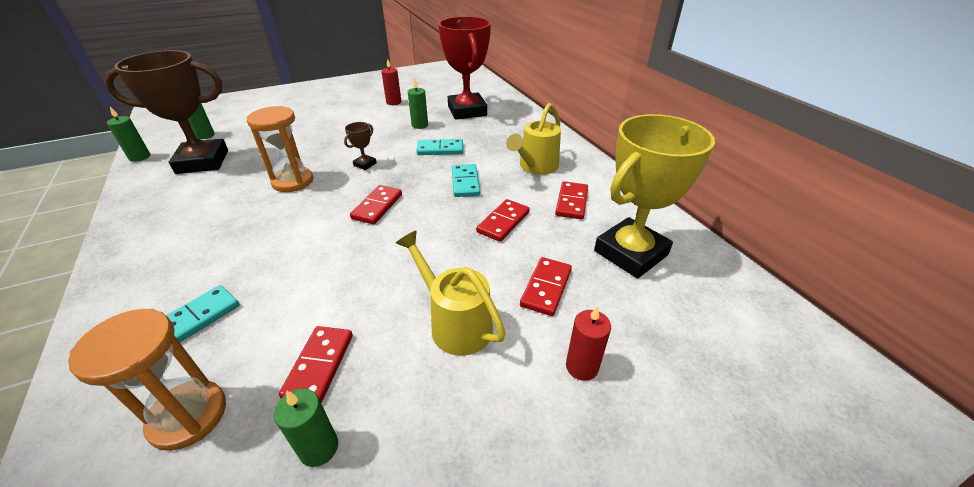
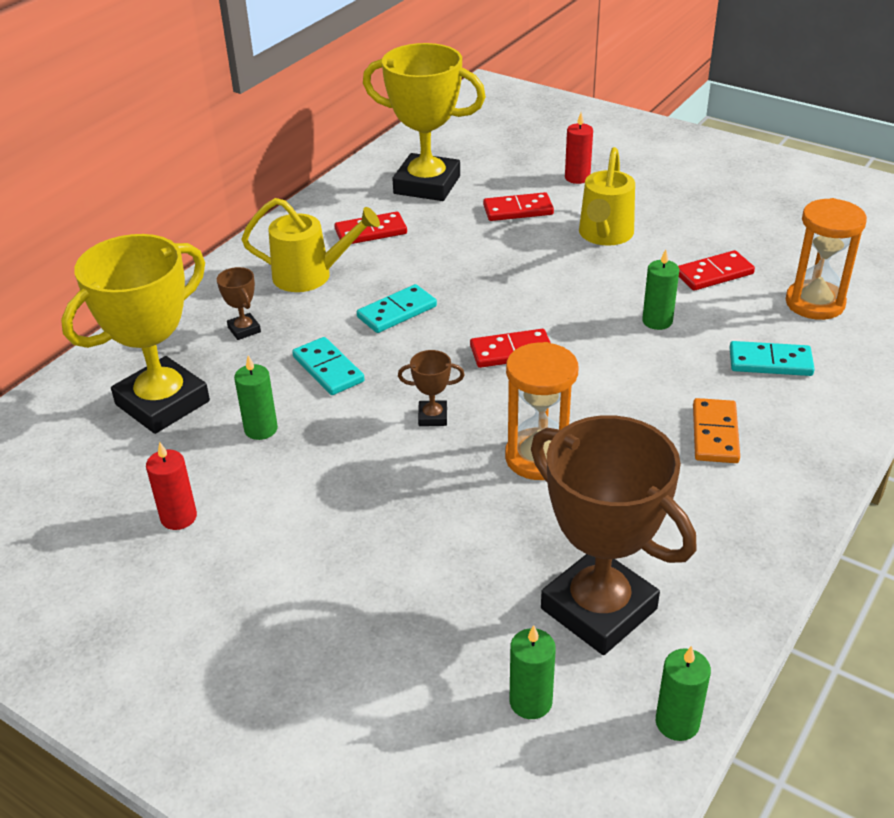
camera: 120 degrees left, 0 degrees up
green candle [274,388,338,467] -> green candle moved to [642,249,679,330]
red trophy [438,16,491,119] -> yellow trophy [61,234,210,434]
red domino [476,199,530,242] -> none
none -> brown trophy [217,267,261,340]
none -> orange domino [693,398,740,463]

